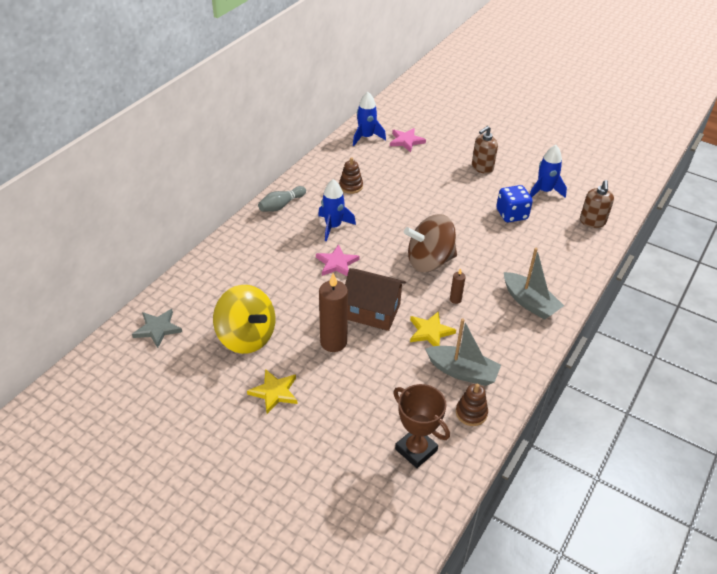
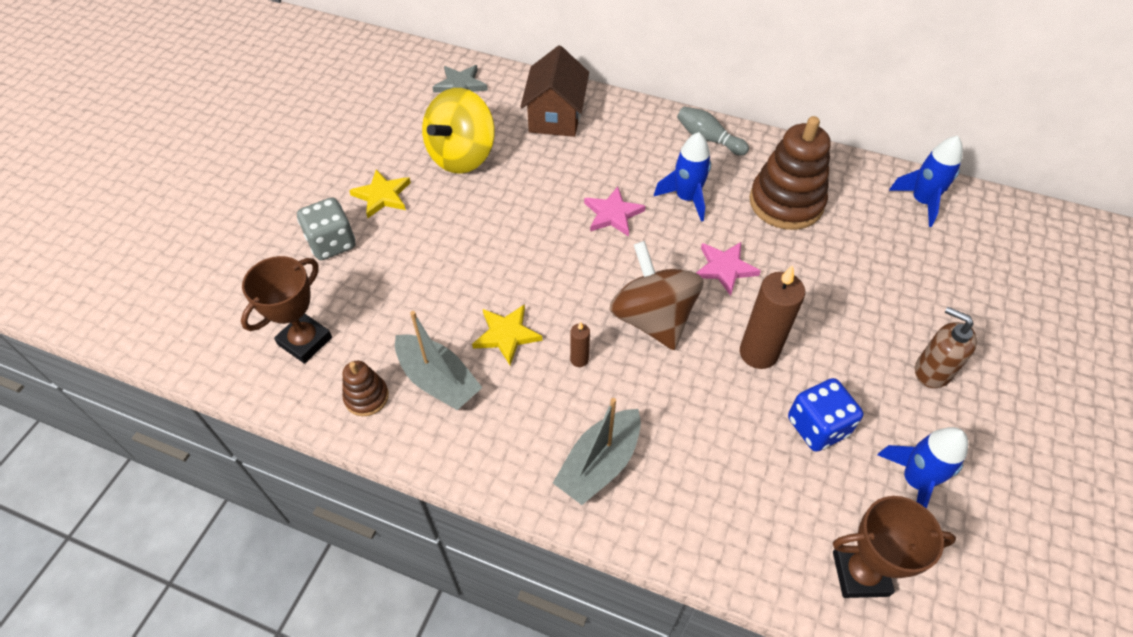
camera: 80 degrees right, 10 degrees up
brown candle [319,273,348,352] -> brown candle moved to [740,265,805,369]
brown stacking toy [339,157,363,194] -> brown stacking toy [750,116,831,230], size x2.00
brown house [345,268,406,331] -> brown house moved to [520,45,589,137]
pink star [390,128,426,153] -> pink star moved to [696,242,761,296]
grey boat [425,318,501,386] -> grey boat turned 60 degrees counterclockwise [395,311,482,410]
brown soap dispenser [580,180,614,228] -> brown trophy [833,496,956,598]
none -> grey dice [297,197,356,260]

